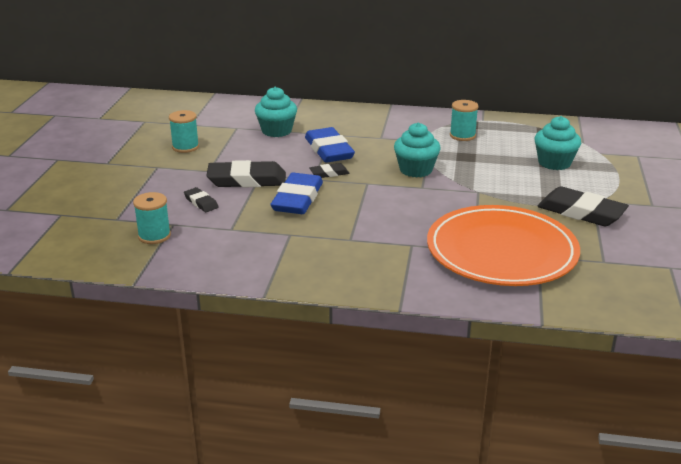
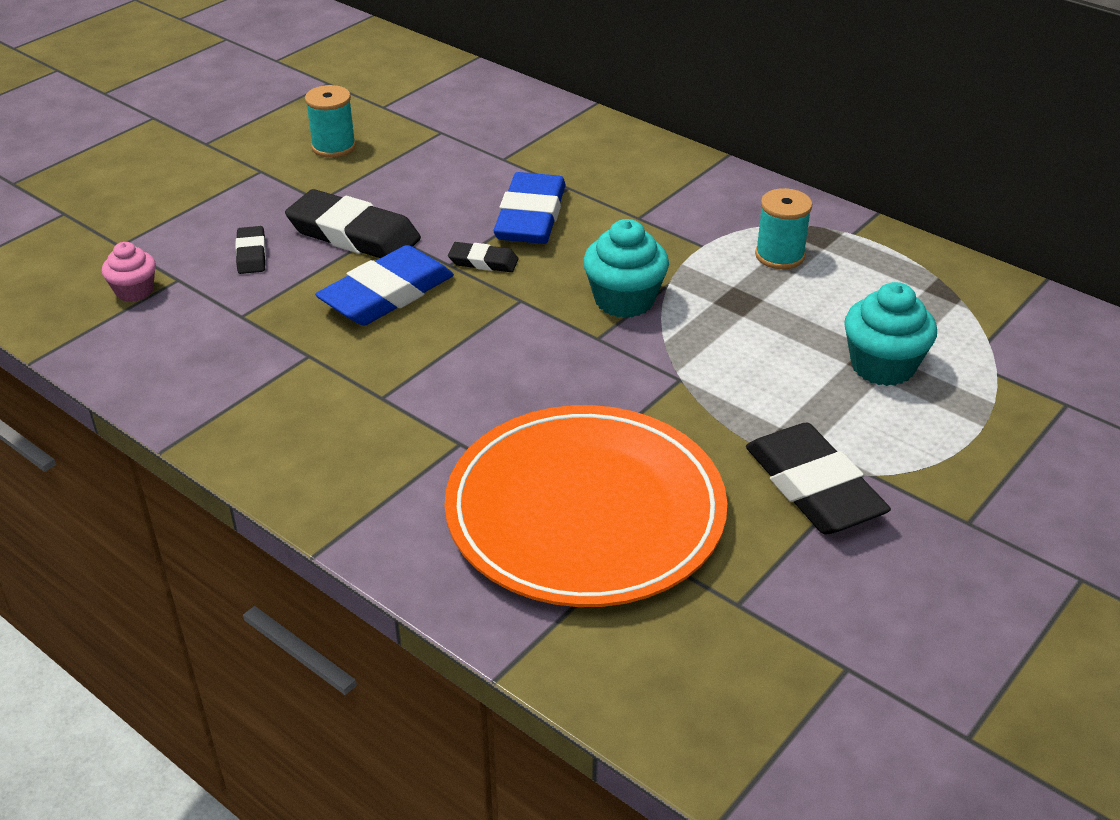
camera: 30 degrees right, 10 degrees up
turquoise spool [133,192,171,244] -> pink cupcake [102,242,156,302]
turquoise cupcake [255,87,297,137] -> none

